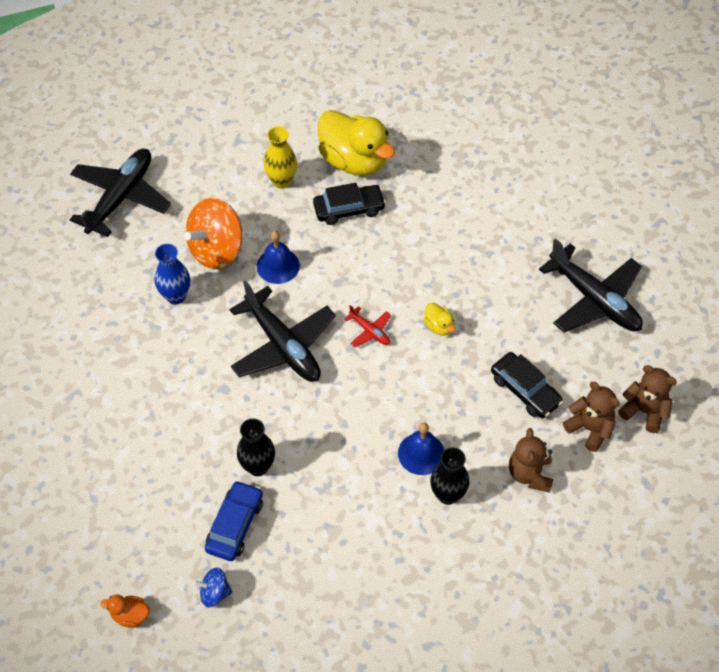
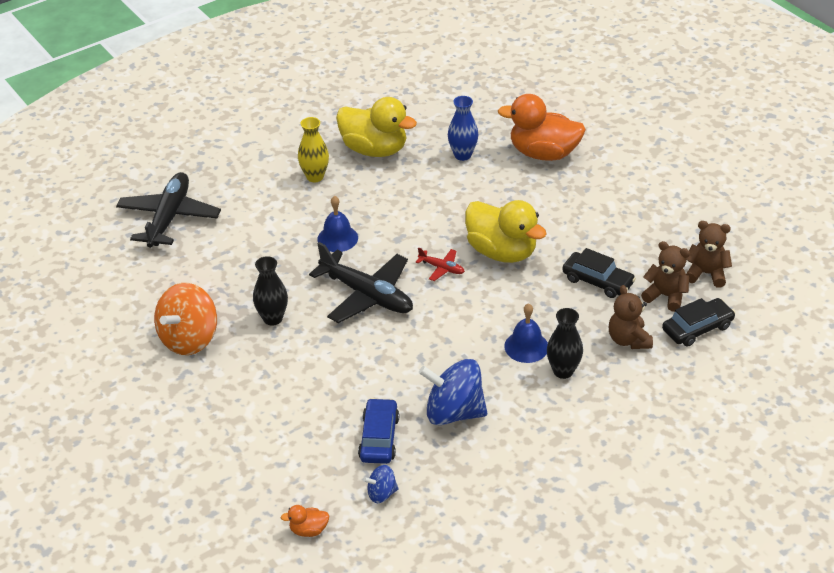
camera: 15 degrees left, 15 degrees down
blue vase [155,244,190,305] -> blue vase moved to [448,96,478,161]
orange spinning top [185,198,242,269] -> orange spinning top moved to [154,283,217,355]
black vase [237,418,275,476] -> black vase moved to [253,256,288,326]
black car [313,183,386,225] -> black car moved to [662,298,735,347]
yellow duck [424,303,455,336] -> yellow duck [465,200,547,263], size x2.37
black plane [539,238,643,332] -> none
none -> blue spinning top [419,359,487,425]
none -> orange duck [498,94,586,161]

